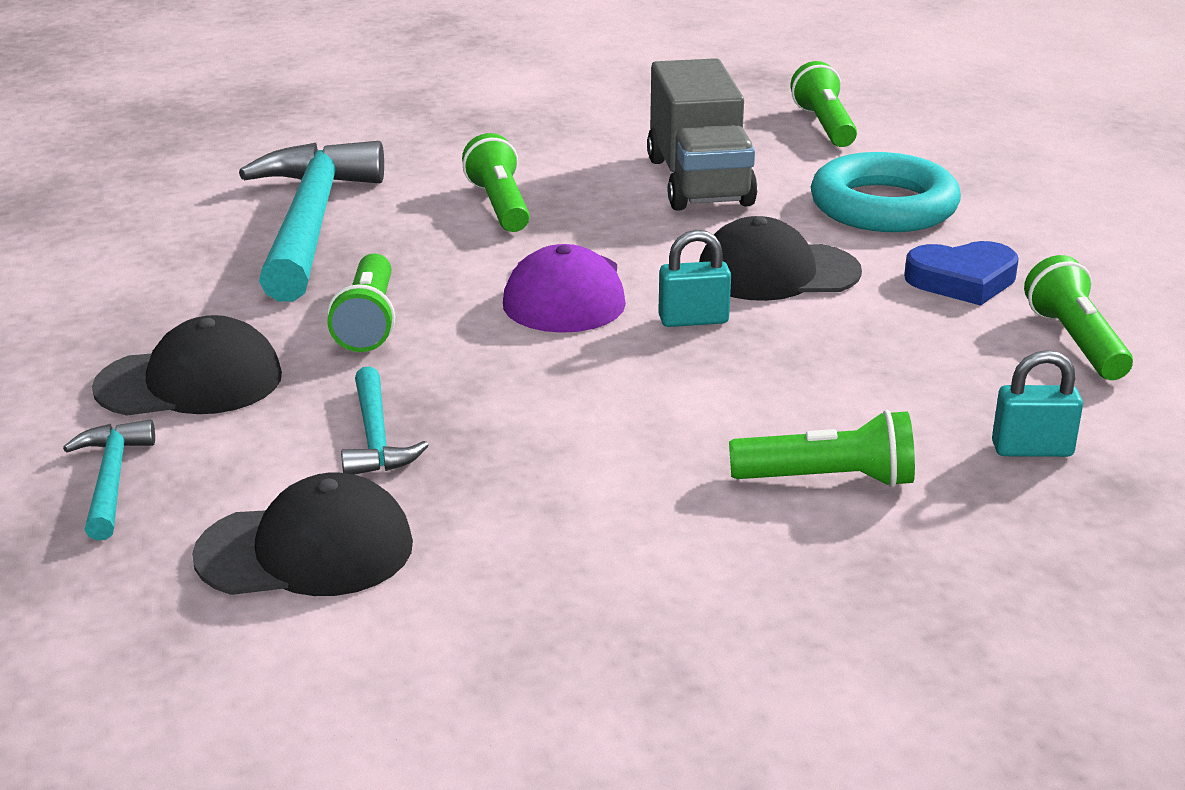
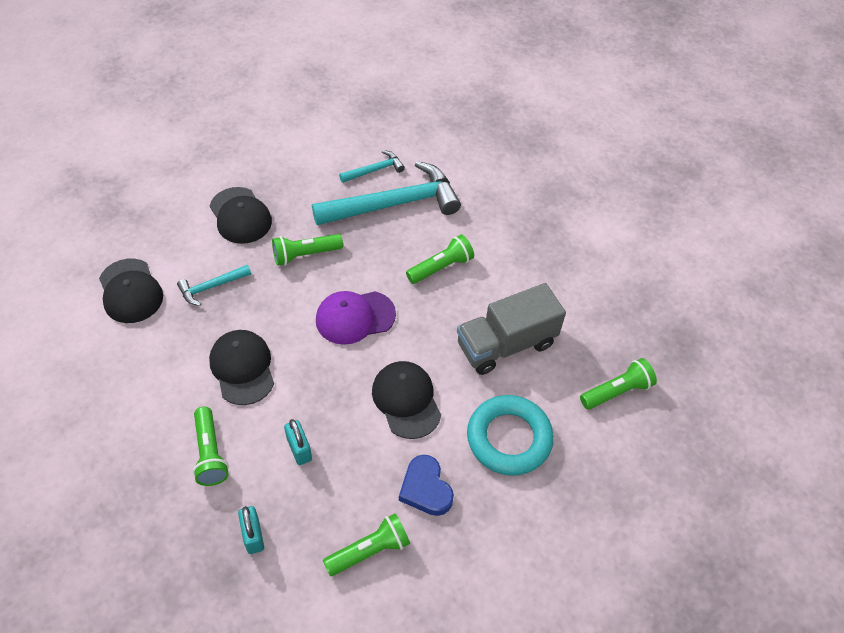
camera: 70 degrees right, 25 degrees up
turquoise hammer [63,420,155,541] -> turquoise hammer moved to [339,150,405,183]
turquoise padlock [658,230,731,327] -> turquoise padlock moved to [284,419,312,465]
none -> black cap [209,330,274,405]

